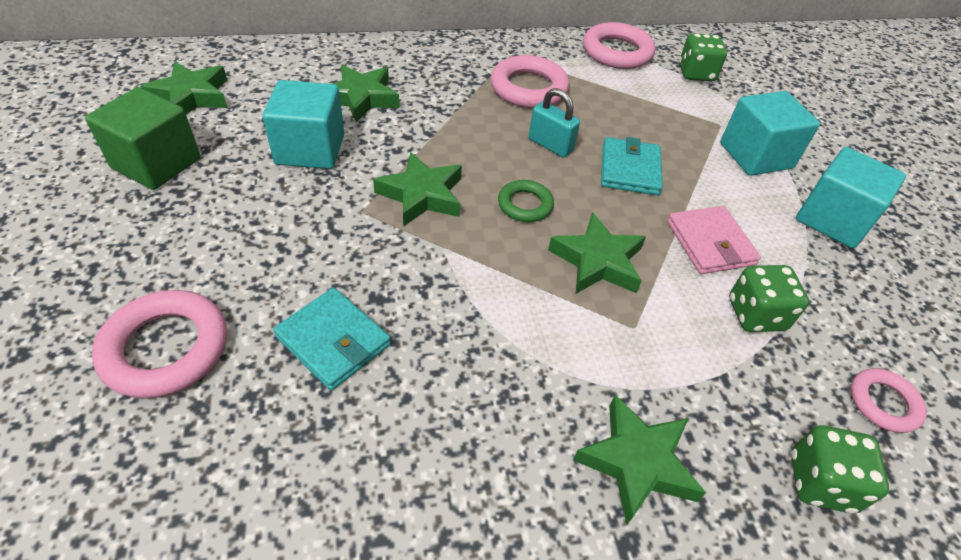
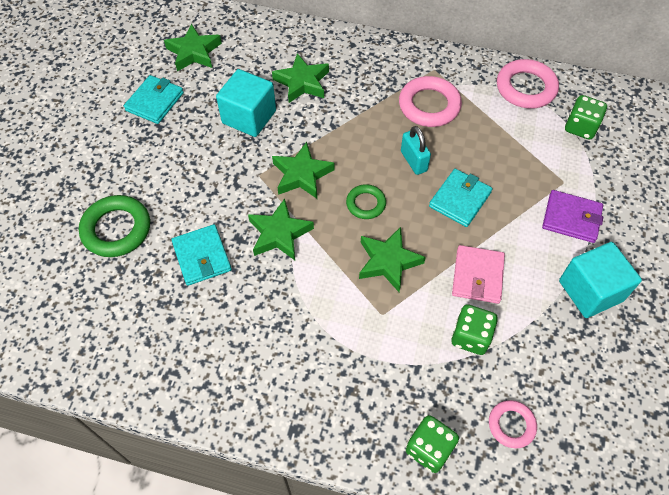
camera: 30 degrees right, 10 degrees up
green cube [85,87,201,190] -> turquoise wallet [124,75,184,124]
pink ring [92,290,227,399] -> green ring [79,195,150,257]
green star [573,395,706,524] -> green star moved to [248,198,314,260]
turquoise cube [720,91,820,176] -> purple wallet [542,190,603,243]

